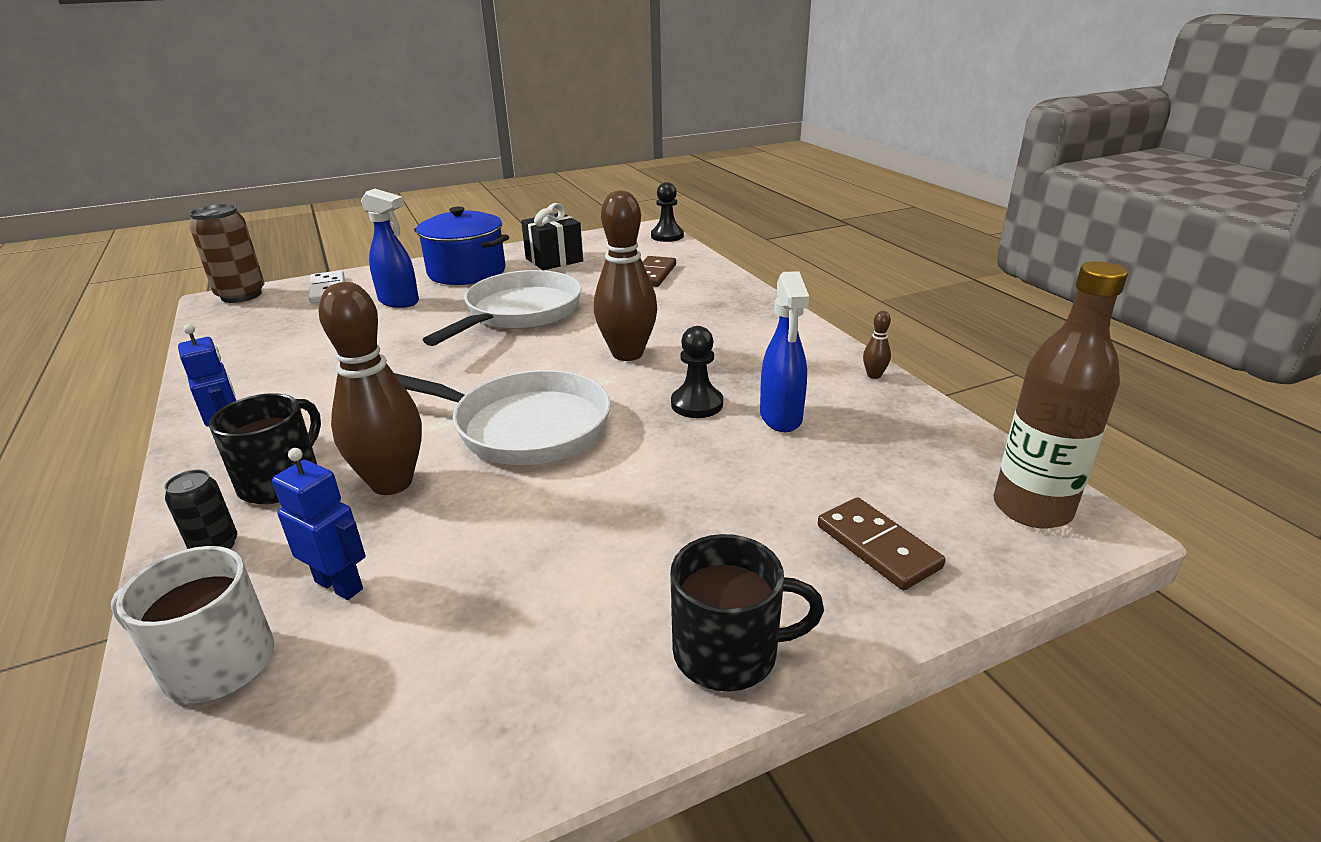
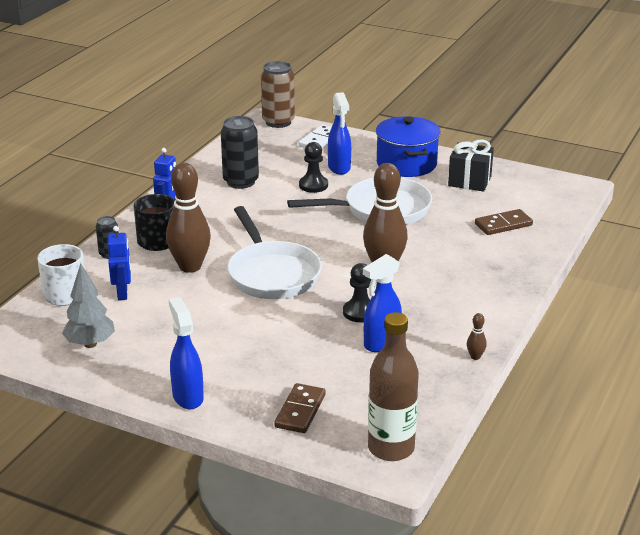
camera: 50 degrees right, 0 degrees up
black pawn [651,182,684,242] -> black pawn moved to [299,142,328,193]
black mug [670,534,824,692] -> blue spray bottle [169,297,204,410]
none -> grey tree [62,263,115,348]
none -> black can [221,116,259,189]

